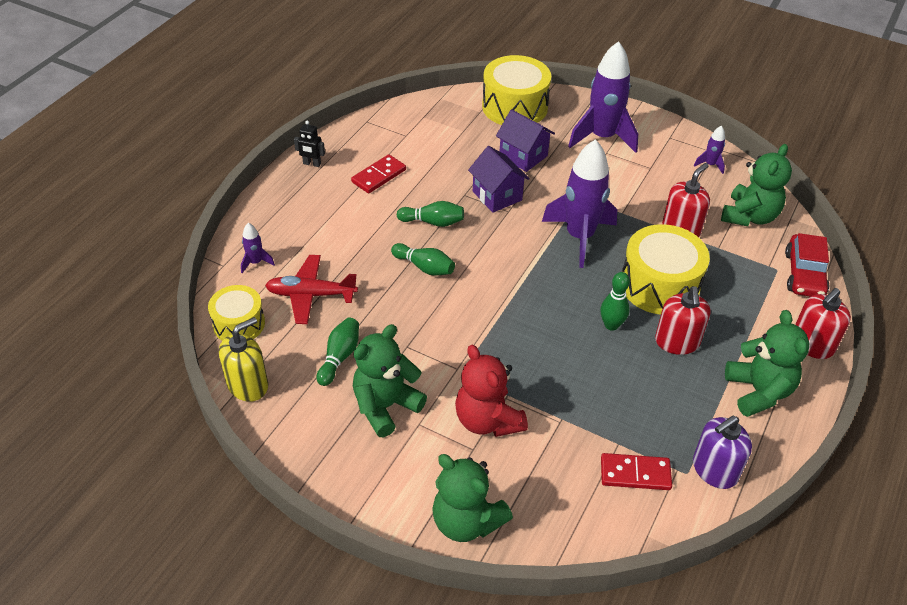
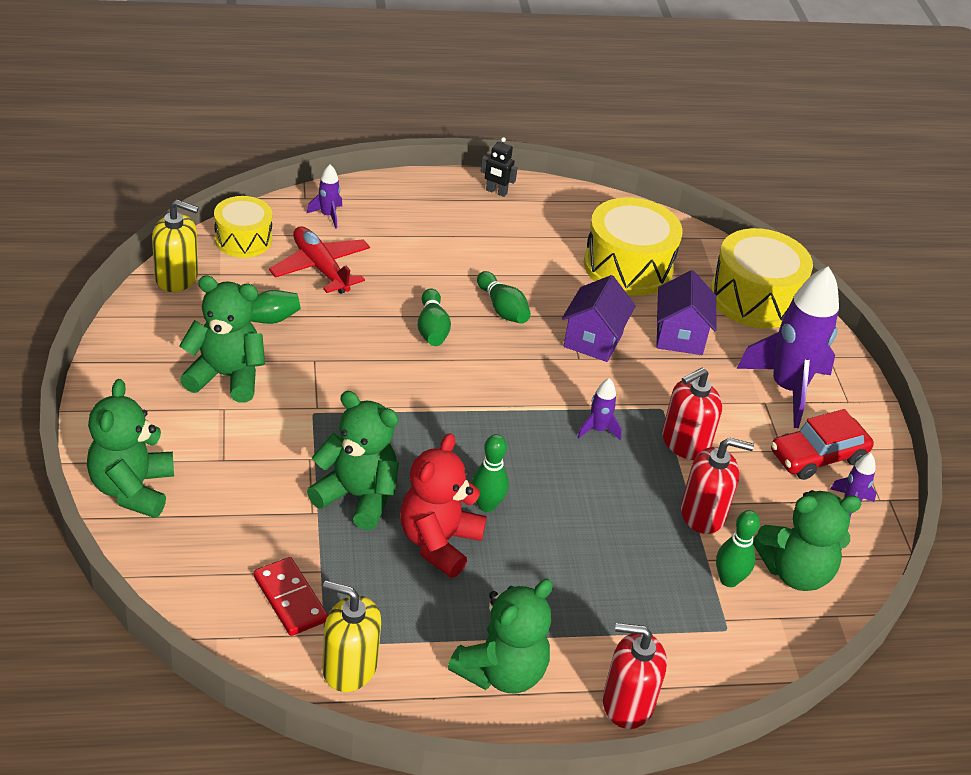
camera: 50 degrees right, 5 degrees down
black robot [294,120,325,167] -> black robot turned 45 degrees counterclockwise [481,137,518,197]
red domino [351,154,406,194] -> none
red teddy bear [455,345,528,437] -> red teddy bear moved to [400,433,487,578]
purple rocket [542,139,617,268] -> purple rocket [577,378,622,440], size x0.43
yellow drum [622,224,710,315] -> yellow drum moved to [584,197,683,296]
red soap dispenser [655,286,710,355] -> red soap dispenser moved to [662,368,722,460]
purple soap dispenser [693,416,752,489] -> yellow soap dispenser [322,580,381,692]
red car [785,233,829,297] -> red car moved to [771,409,874,480]
none -> green teddy bear [307,391,399,530]
none -> green bowling pin [716,510,760,587]

